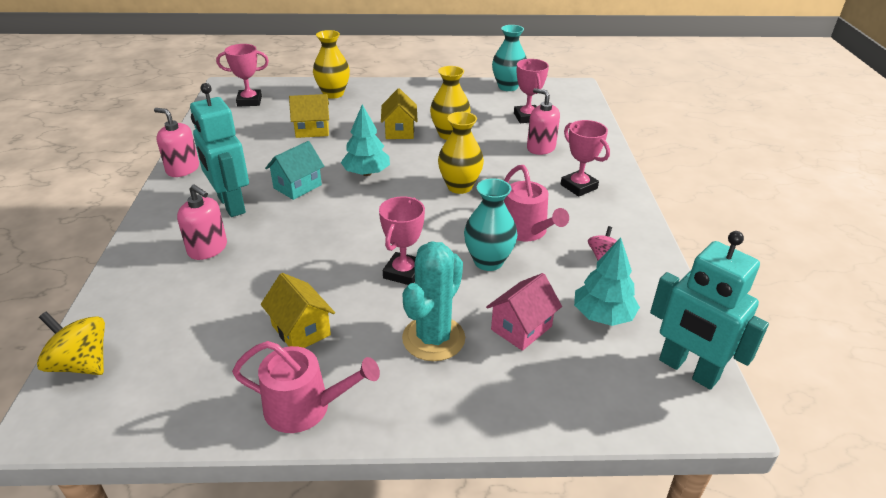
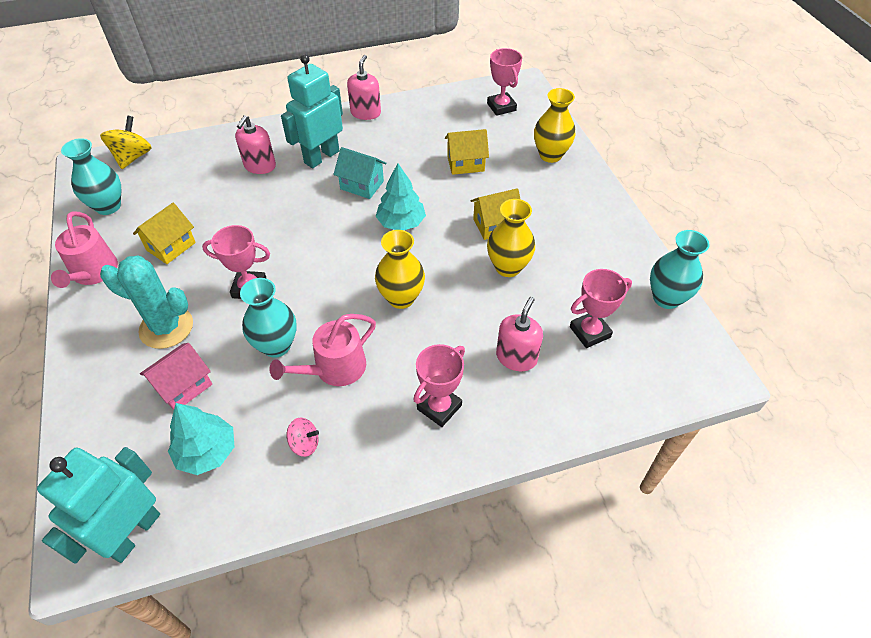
camera: 75 degrees right, 15 degrees up
yellow house [289,94,329,138] -> yellow house turned 75 degrees counterclockwise [445,129,489,175]
pink house [486,273,562,351] -> pink house turned 75 degrees counterclockwise [140,343,212,410]
none -> turquoise vase [61,138,121,215]

